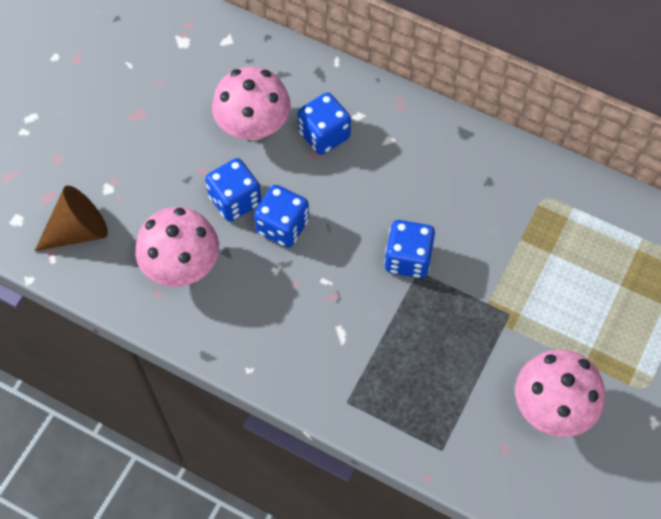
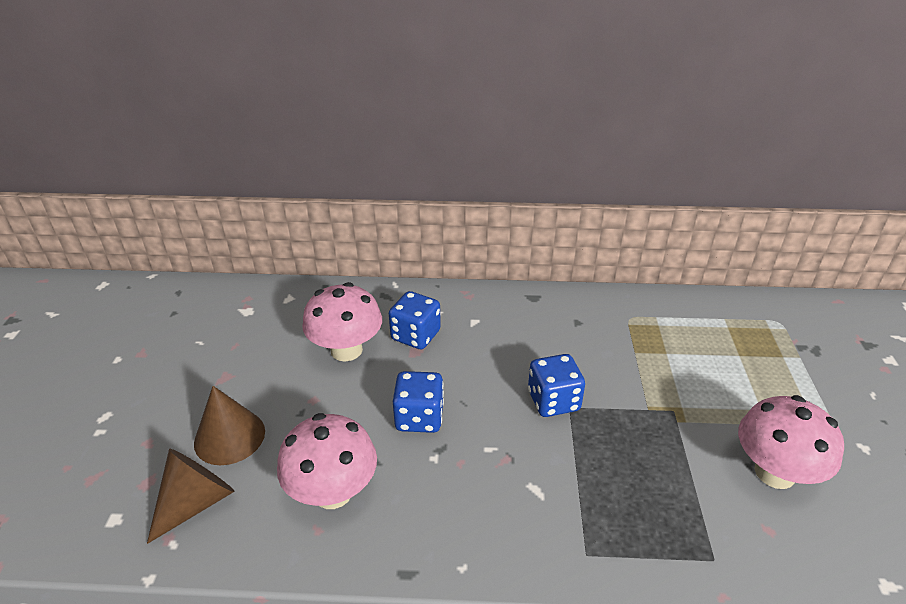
camera: 25 degrees left, 25 degrees down
blue dice [205,158,261,222] -> none
none -> brown cone [194,386,265,465]

